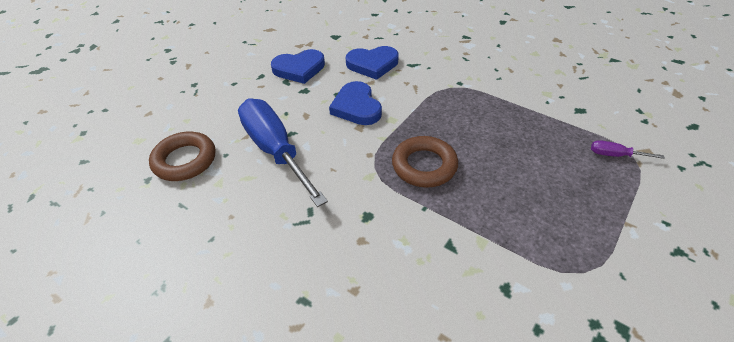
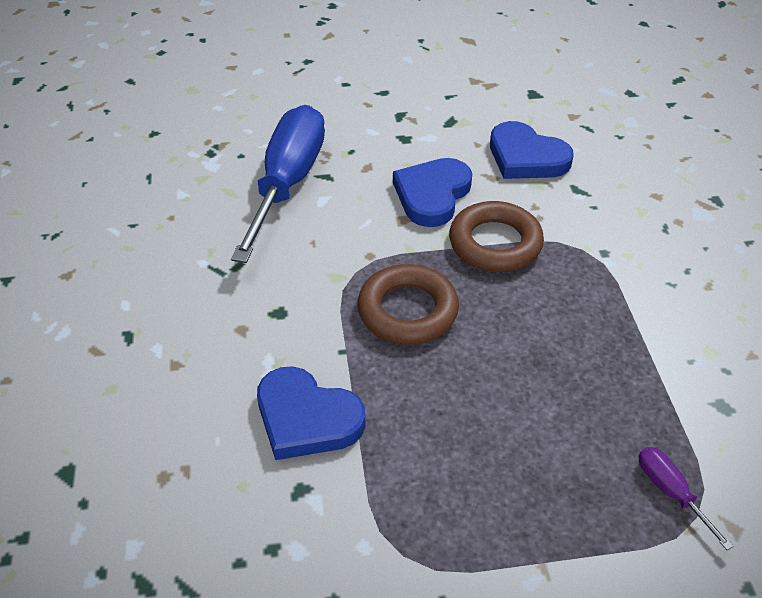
camera: 45 degrees right, 0 degrees up
brown ring [149,132,215,181] -> brown ring moved to [449,201,544,272]
blue heart [271,49,325,84] -> blue heart moved to [257,366,366,460]

